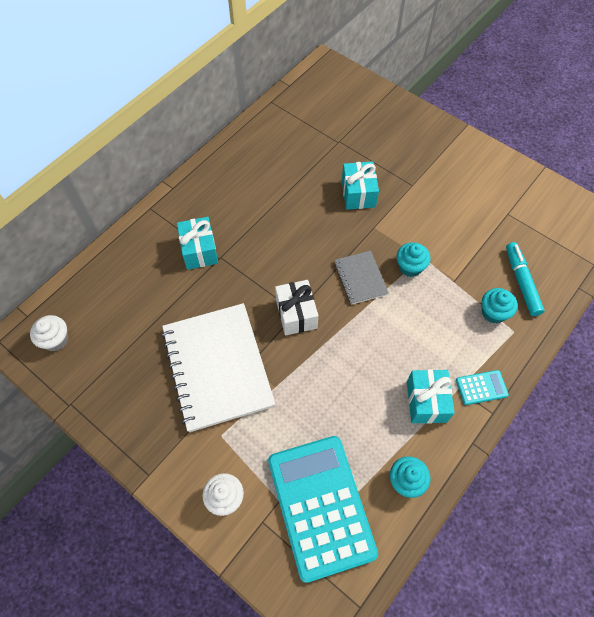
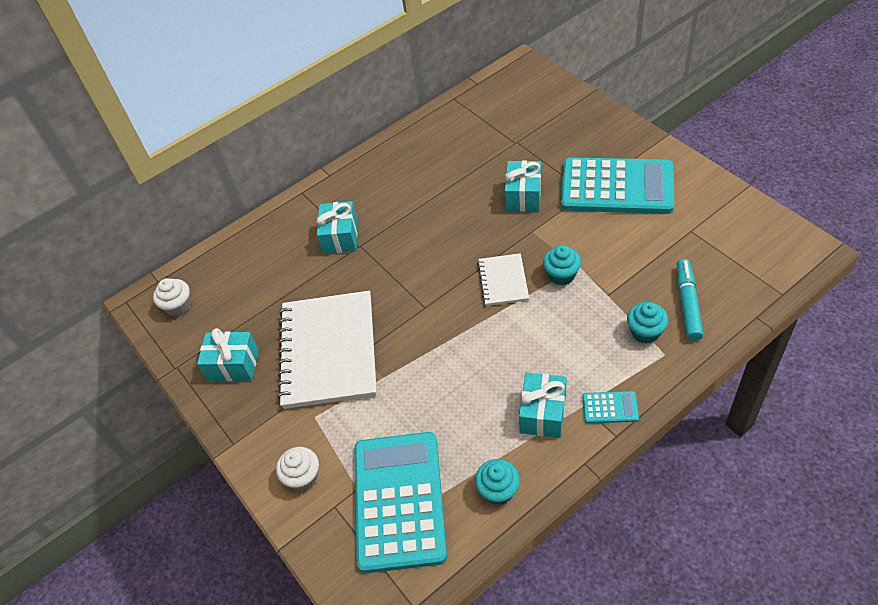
camera: 20 degrees right, 10 degrees down
white gift [275,280,318,336] -> none
grey notebook [334,250,389,305] -> white notebook [477,253,529,306]
none -> turquoise gift [197,328,259,381]
none -> turquoise calculator [561,157,674,214]

